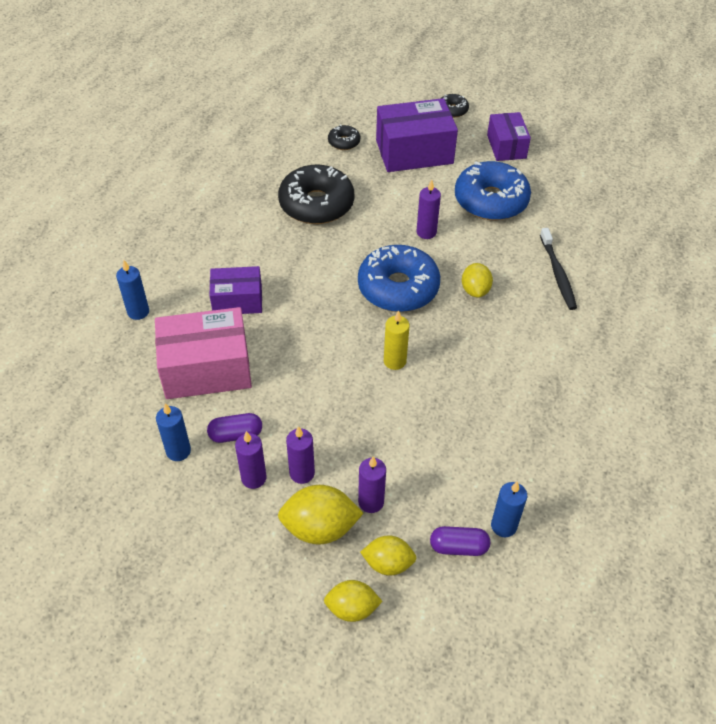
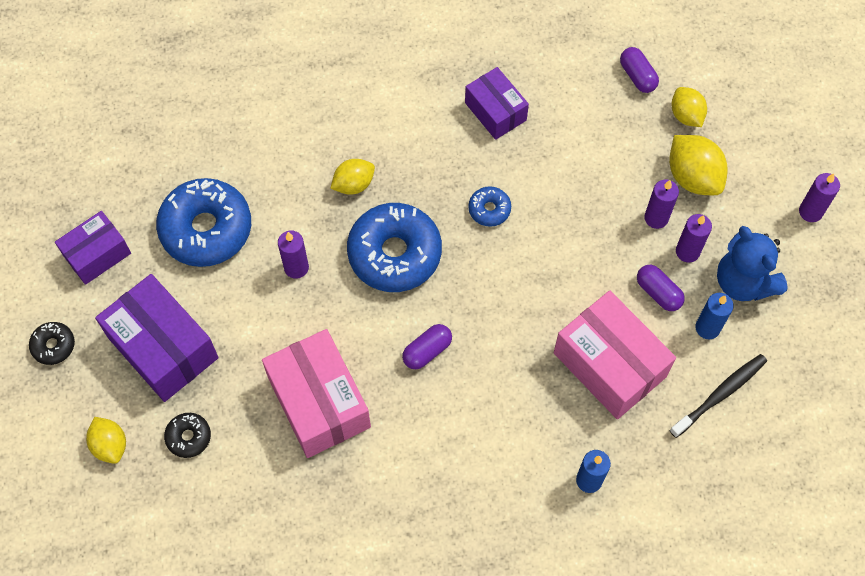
camera: 120 degrees left, 15 degrees up
purple box [210,266,262,314] -> purple box moved to [465,67,529,140]
black donut [278,165,354,224] -> pink box [262,329,371,458]
yellow lemon [324,580,383,622] -> yellow lemon moved to [86,417,126,464]
purple candle [358,456,386,513] -> purple candle moved to [799,173,840,222]
yellow candle [384,310,410,370] -> blue donut [468,186,511,227]
blue candle [491,481,527,537] -> none
black toothbrush [540,228,577,310] -> black toothbrush moved to [669,354,767,438]
none -> purple capsule [402,324,452,369]
none -> blue teddy bear [717,226,788,301]

